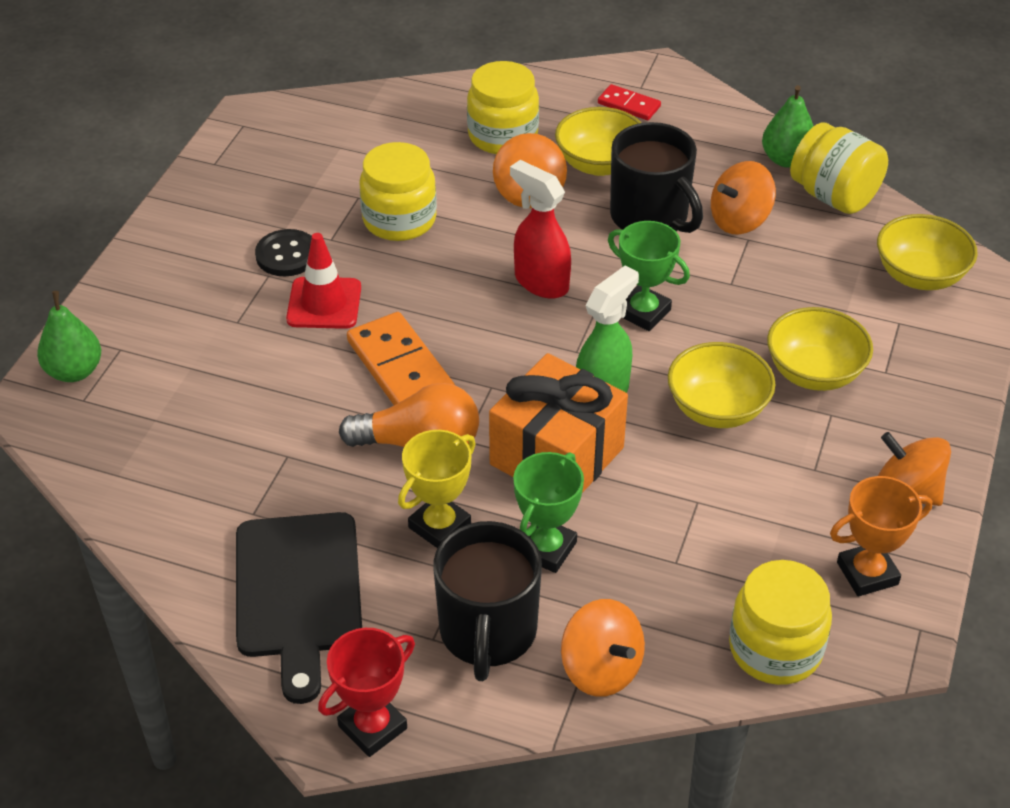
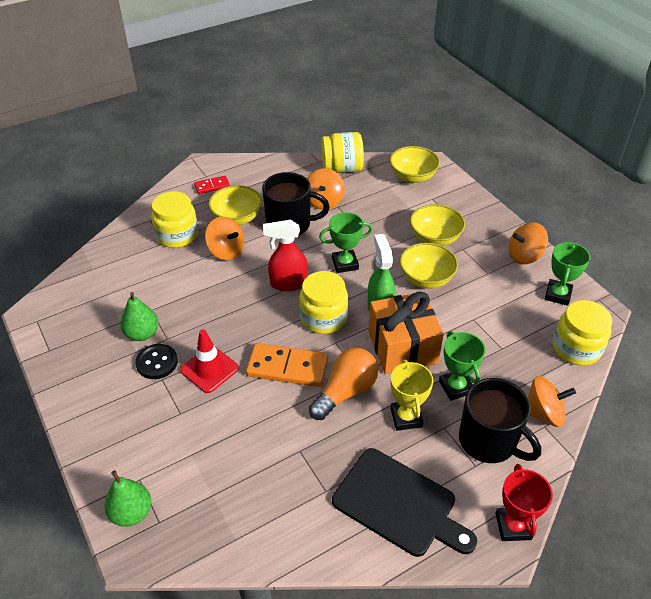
camera: 50 degrees left, 0 degrees up
yellow jar [359,142,437,241] -> yellow jar moved to [299,271,348,334]
green pear [762,85,814,168] -> green pear moved to [120,292,159,341]
orange trophy [830,476,932,596] -> green trophy [545,242,590,306]

